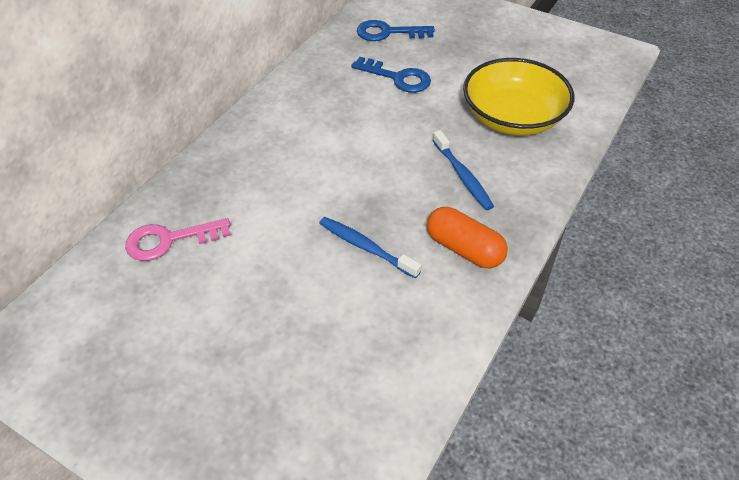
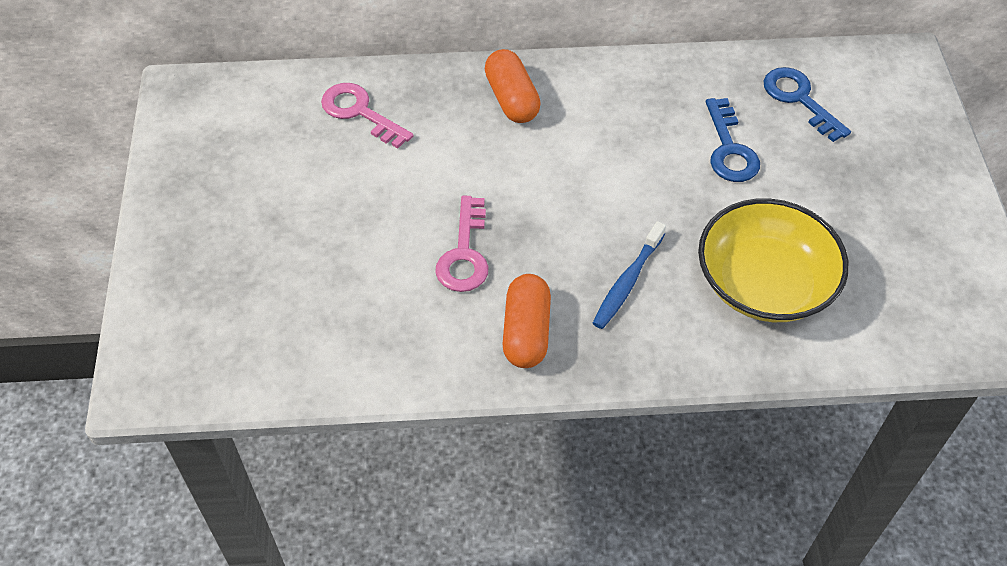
camera: 55 degrees right, 5 degrees up
blue toothbrush [319,217,421,279] -> pink key [435,196,489,292]
none -> orange capsule [485,49,541,123]

